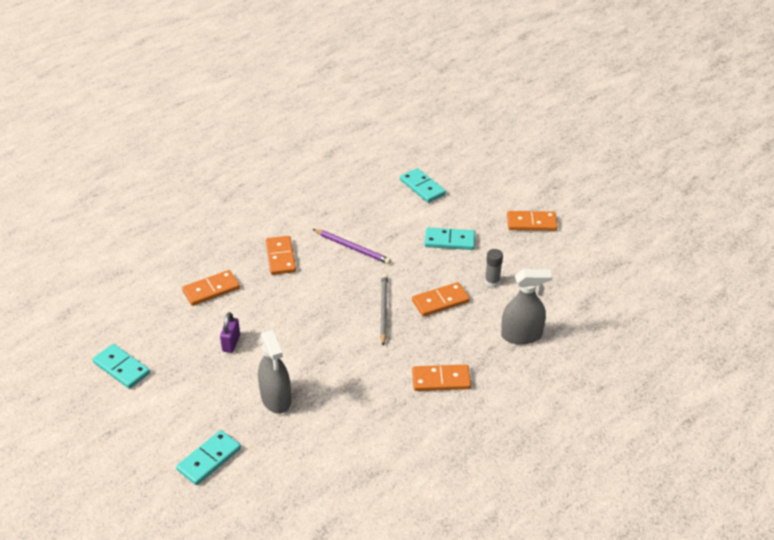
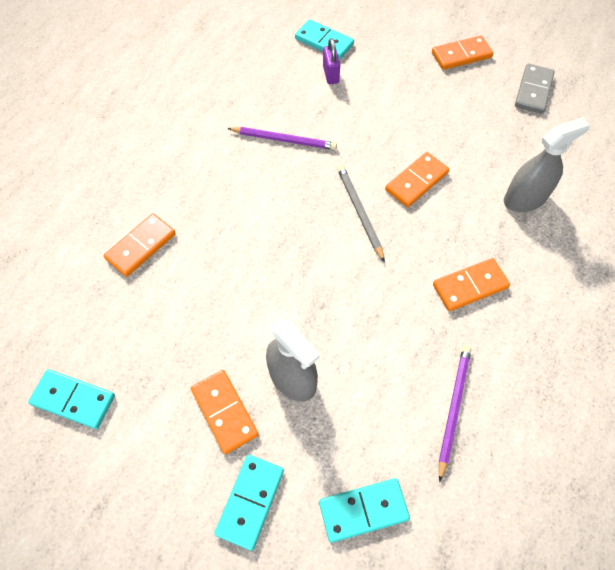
camera: 20 degrees left, 20 degrees up
purple padlock [220,312,240,353] -> purple padlock moved to [323,38,340,84]
orange domino [266,236,296,275] -> orange domino moved to [191,370,259,454]
turquoise domino [425,228,475,250] -> turquoise domino moved to [319,478,410,543]
grey glue stick [485,249,503,287] -> none
none -> purple pencil [439,346,471,482]
none -> grey domino [515,64,555,114]

